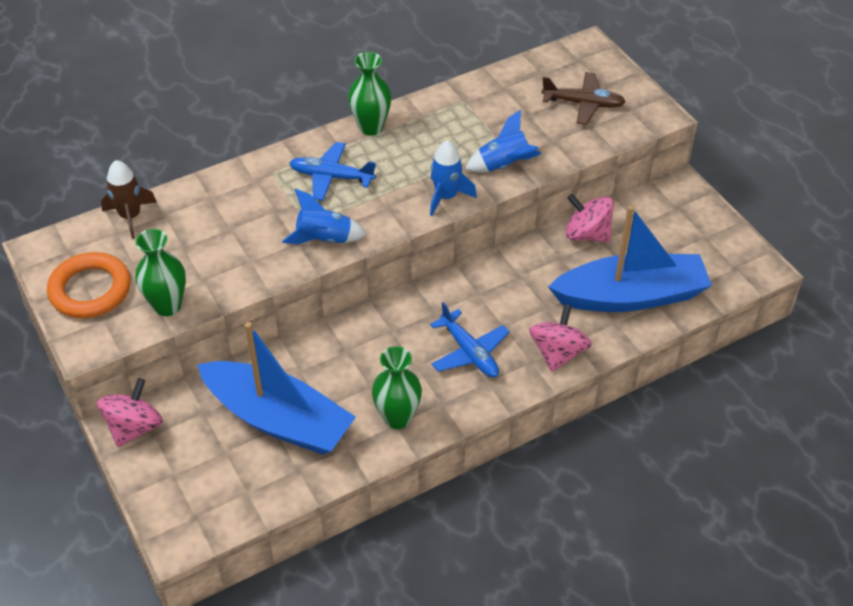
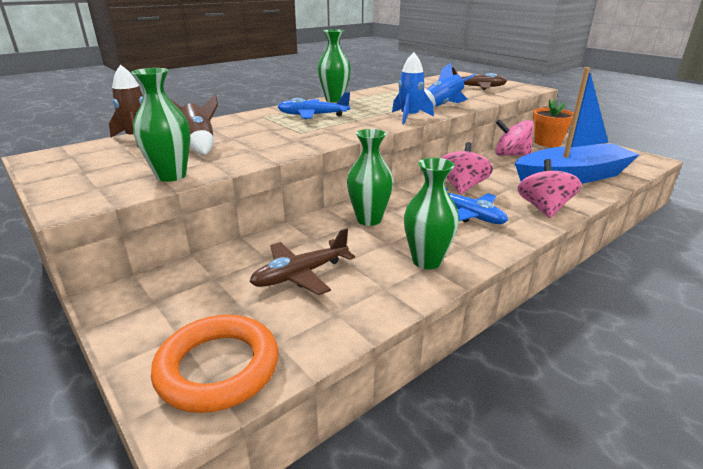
camera: 10 degrees left, 20 degrees down
orange ring [47,252,131,318] -> orange ring moved to [151,315,279,413]
pink spinning top [97,378,163,447] -> pink spinning top moved to [442,142,493,194]
blue boat [197,322,356,455] -> brown plane [250,228,355,295]
blue rocket [282,189,367,244] -> none
none -> brown rocket [169,94,218,155]
none -> green vase [347,129,393,226]
none -> orange flower pot [533,99,573,147]

